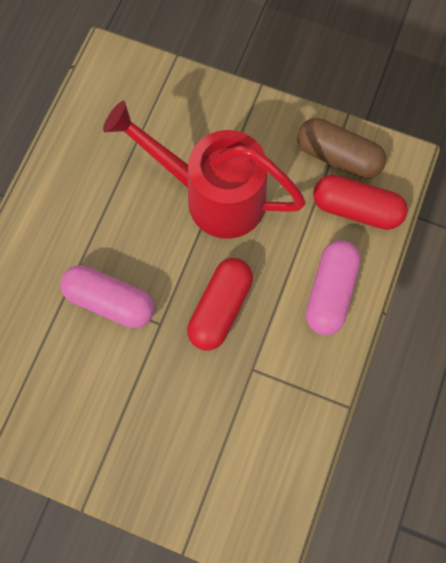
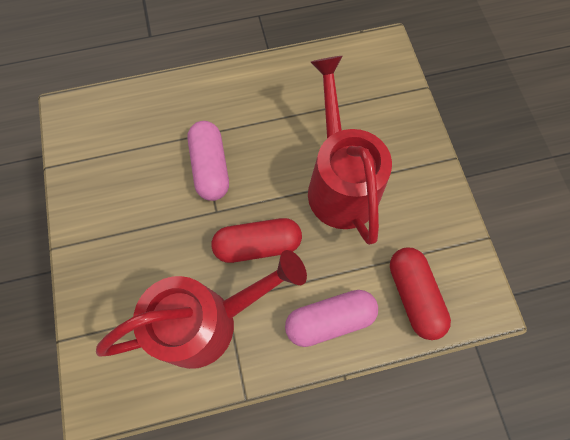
camera: 55 degrees right, 5 degrees down
brown capsule [297,118,386,179] -> none
none -> red watering can [96,250,307,369]

